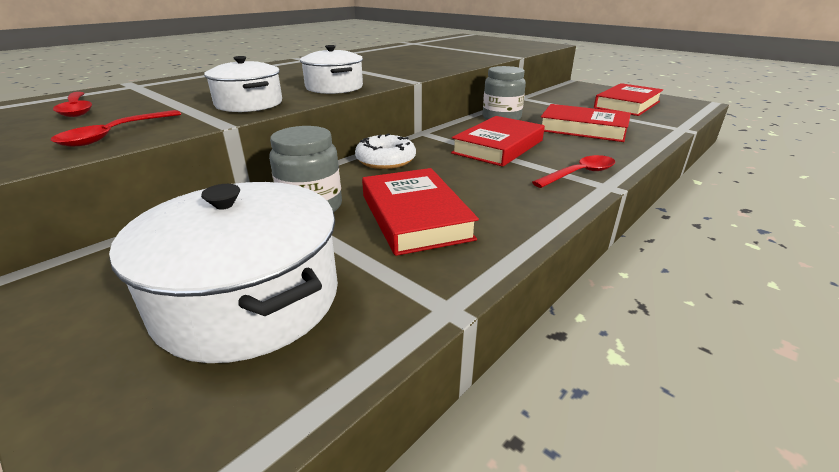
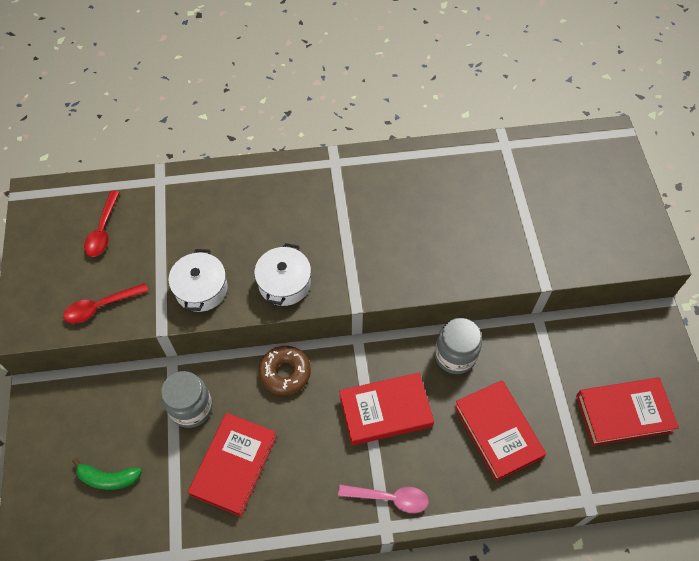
camera: 40 degrees right, 30 degrees up
white pot [109,182,338,363] -> green banana [72,458,142,490]
white donut [355,133,416,169] -> brown donut [259,346,311,395]
red spoon [532,155,615,188] -> pink spoon [338,485,429,513]

